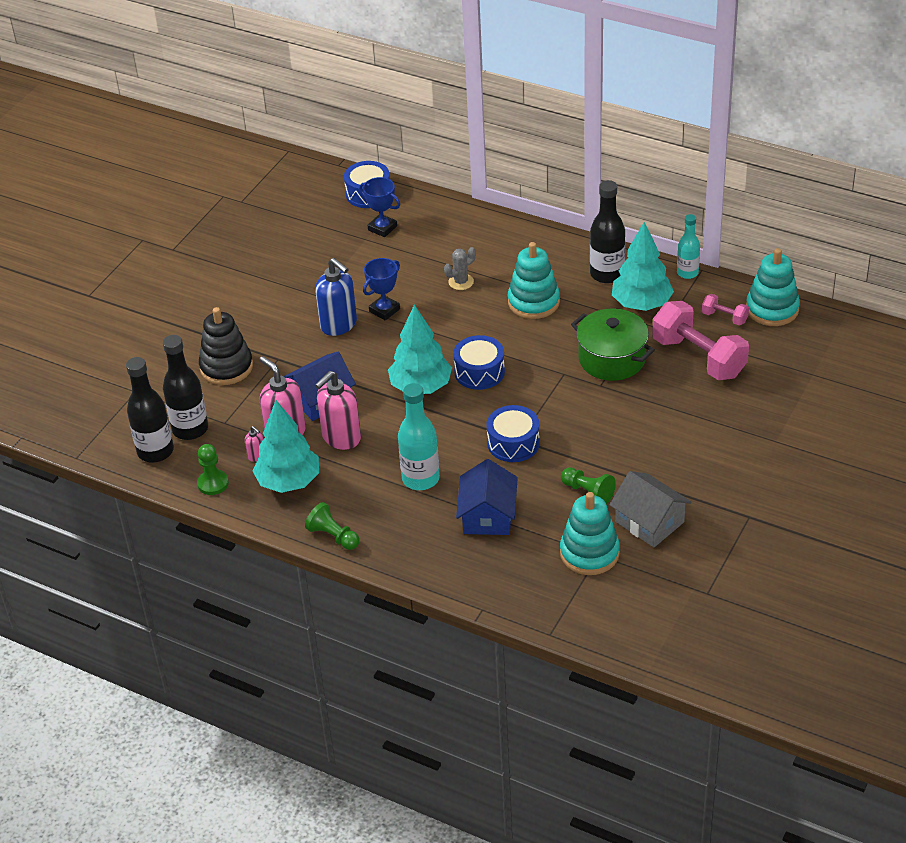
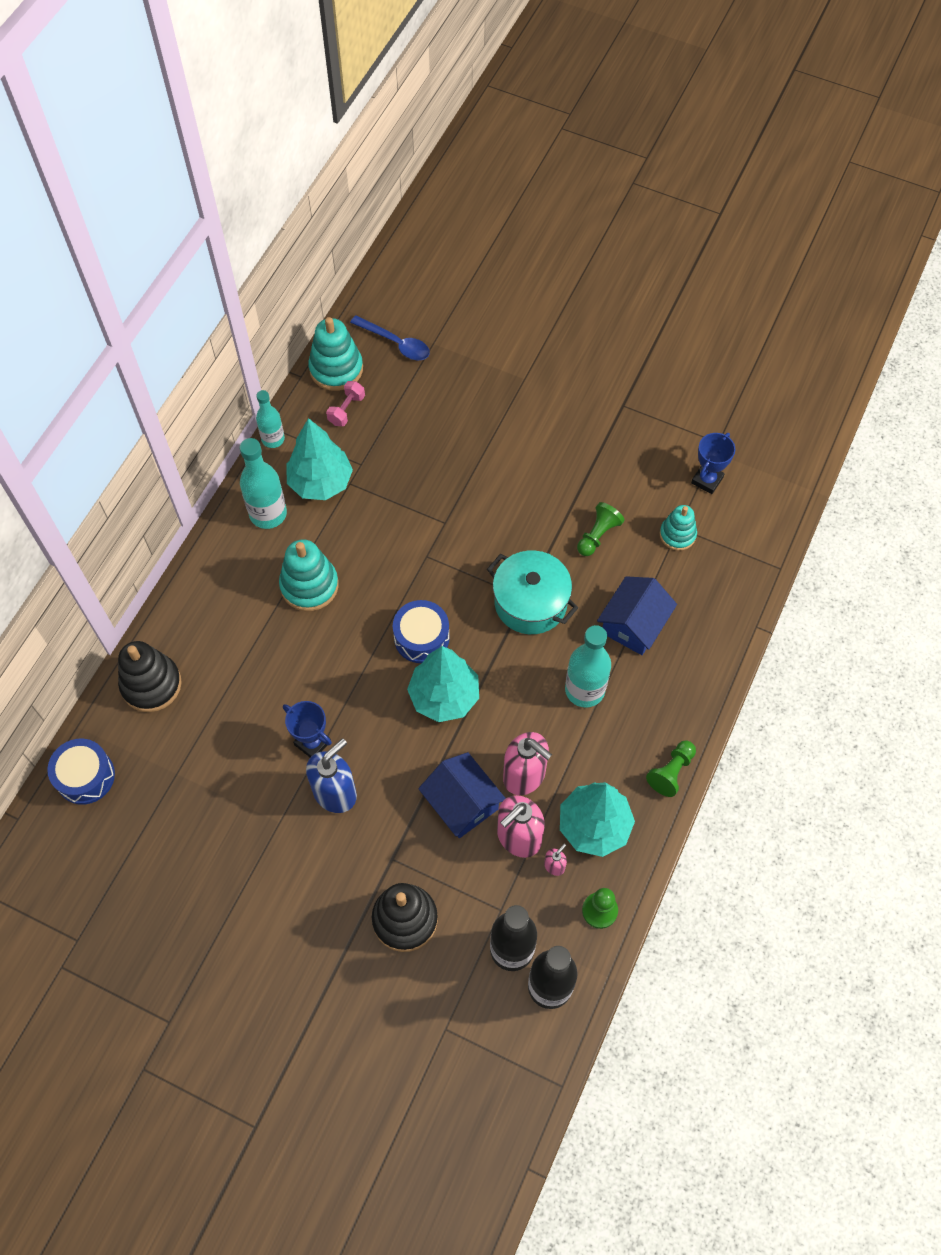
camera: 95 degrees left, 20 degrees up
blue trophy [359,177,400,237] -> blue trophy moved to [691,433,735,494]
grey cactus [444,247,476,290] -> none
blue house [456,459,518,535] -> blue house turned 60 degrees counterclockwise [597,576,677,655]
blue drum [486,405,540,462] -> turquoise pot [487,550,578,634]
turquoise stacking toy [560,492,620,575] -> turquoise stacking toy [659,505,697,551], size x0.64
green pot [571,309,655,381] -> none
black bottle [590,180,625,283] -> turquoise bottle [240,438,287,529]
grey house [610,471,692,547] -> none
pink dumbbell [652,301,749,380] -> none
none -> black stacking toy [118,641,182,712]
none -> blue spoon [350,315,430,360]

